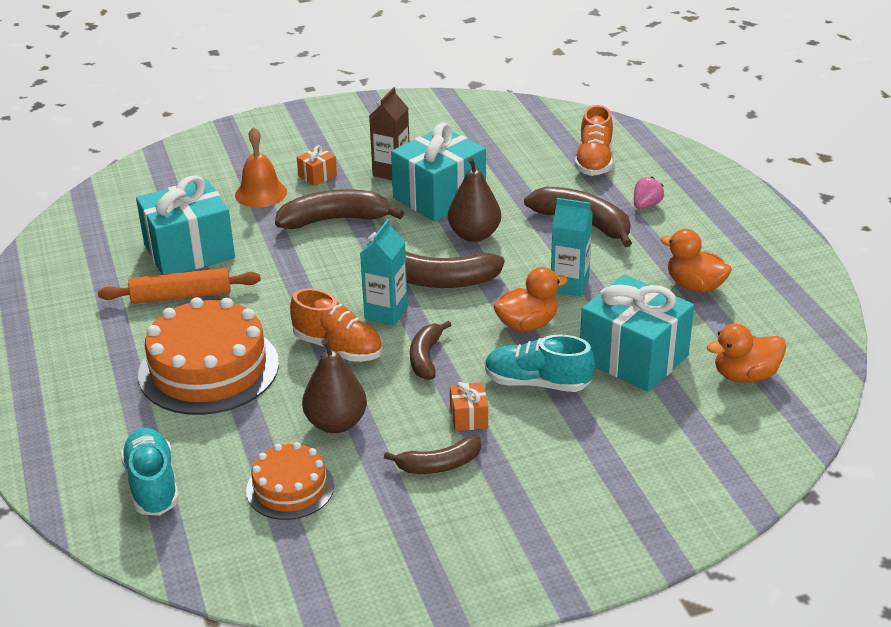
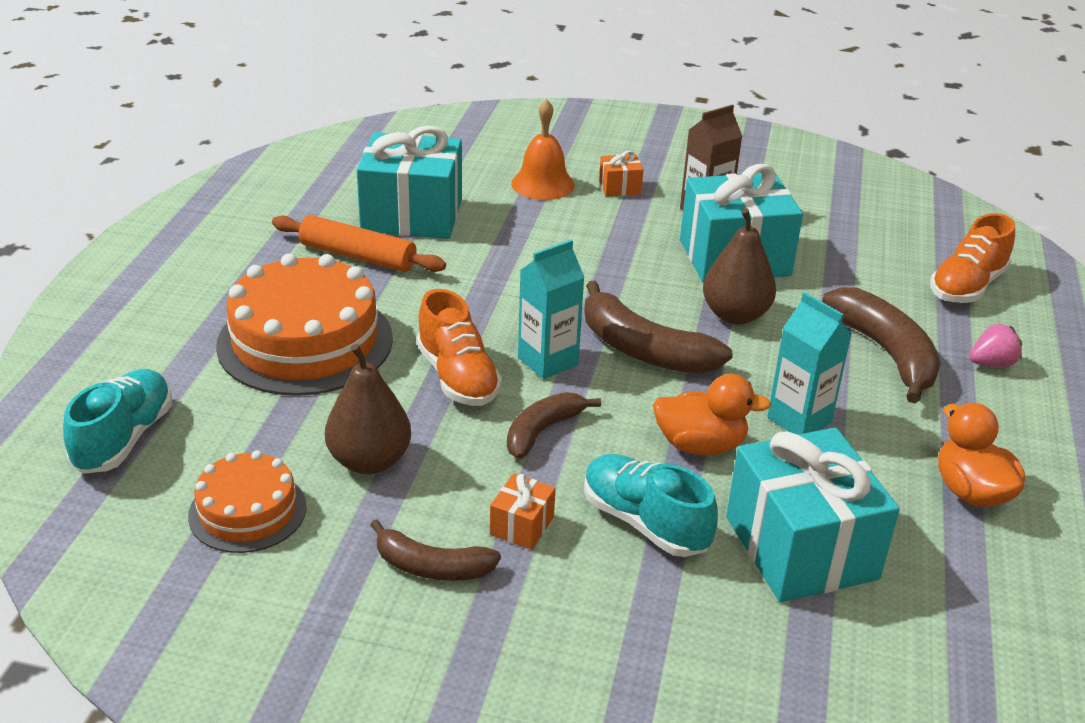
camera: 30 degrees right, 0 degrees up
brown banana [275,189,404,229] -> none
orange duck [707,323,786,383] -> none

